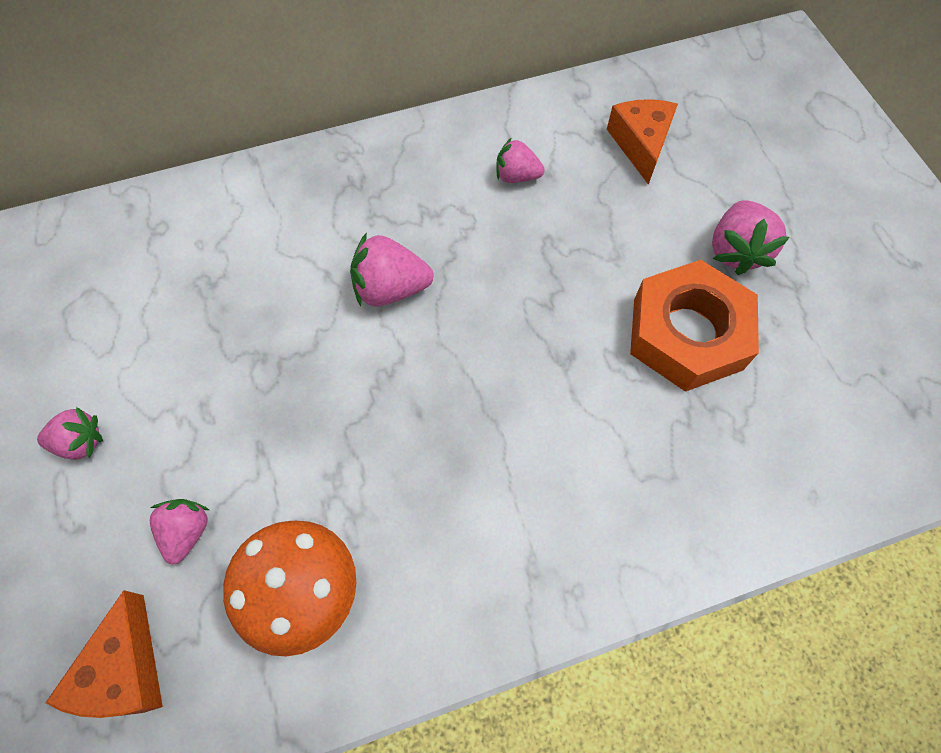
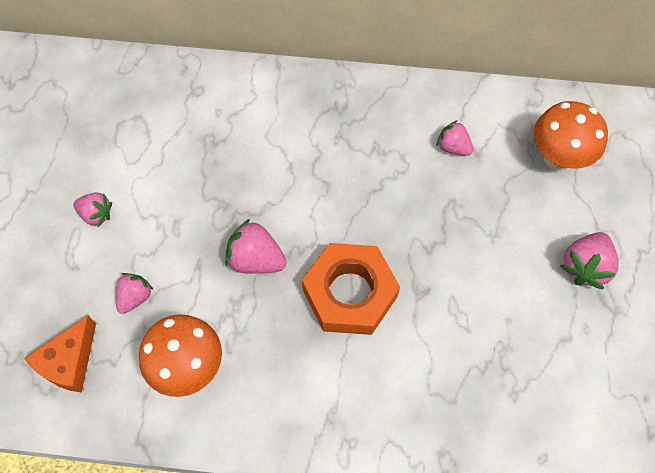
camera: 25 degrees right, 0 degrees up
pink strawberry [350,233,434,307] -> pink strawberry moved to [225,219,287,274]
orange cheese [607,99,678,185] -> orange mushroom [534,101,608,171]
orange nut [630,260,759,392] -> orange nut moved to [302,243,400,335]

